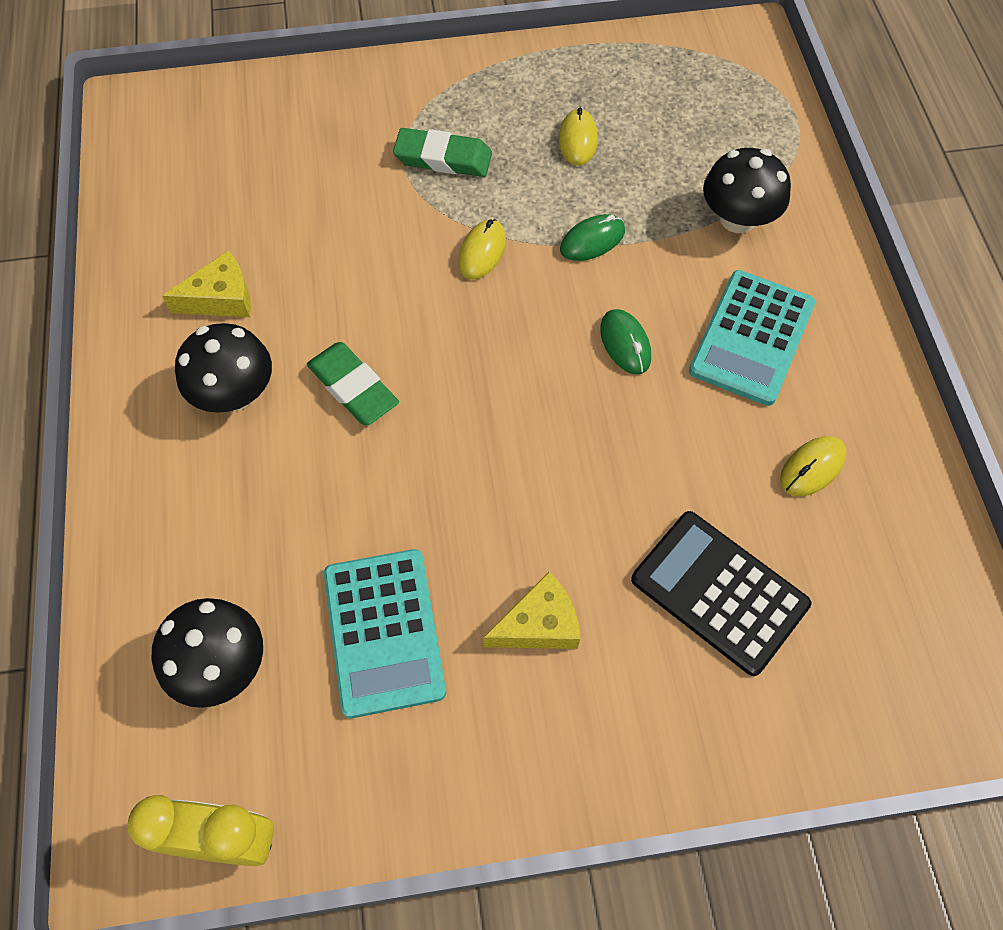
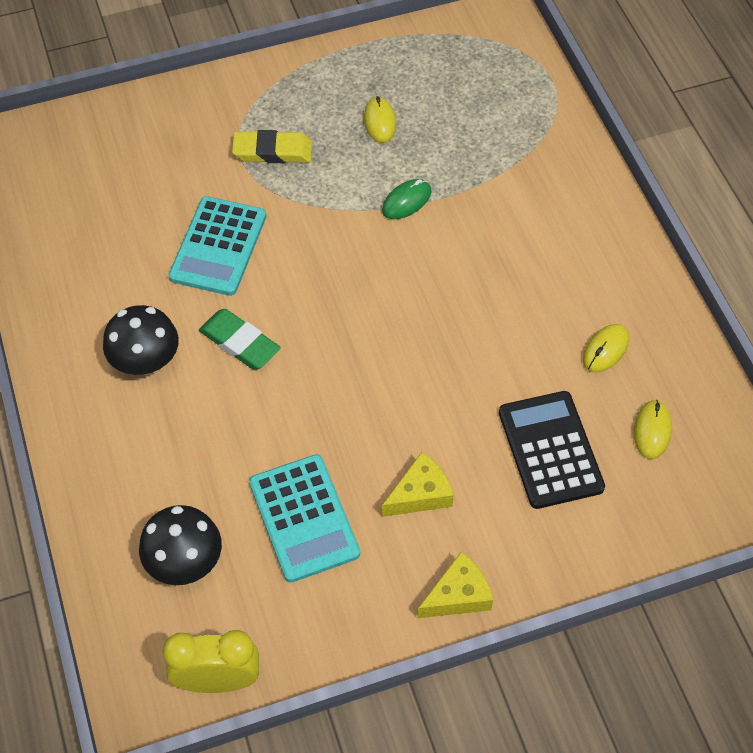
camera: 10 degrees left, 5 degrees down
yellow cheese [162,251,251,317] -> yellow cheese moved to [417,552,493,618]
green eraser [393,128,492,177] -> yellow eraser [232,130,312,163]
yellow mouse [459,219,506,280] -> yellow mouse moved to [634,400,672,459]
green mouse [600,309,651,375] -> none
black calculator [631,511,811,676] -> black calculator turned 45 degrees clockwise [499,391,605,509]
turquoise calculator [689,270,815,406] -> turquoise calculator moved to [169,196,266,296]
black mushroom [703,148,791,233] -> none

